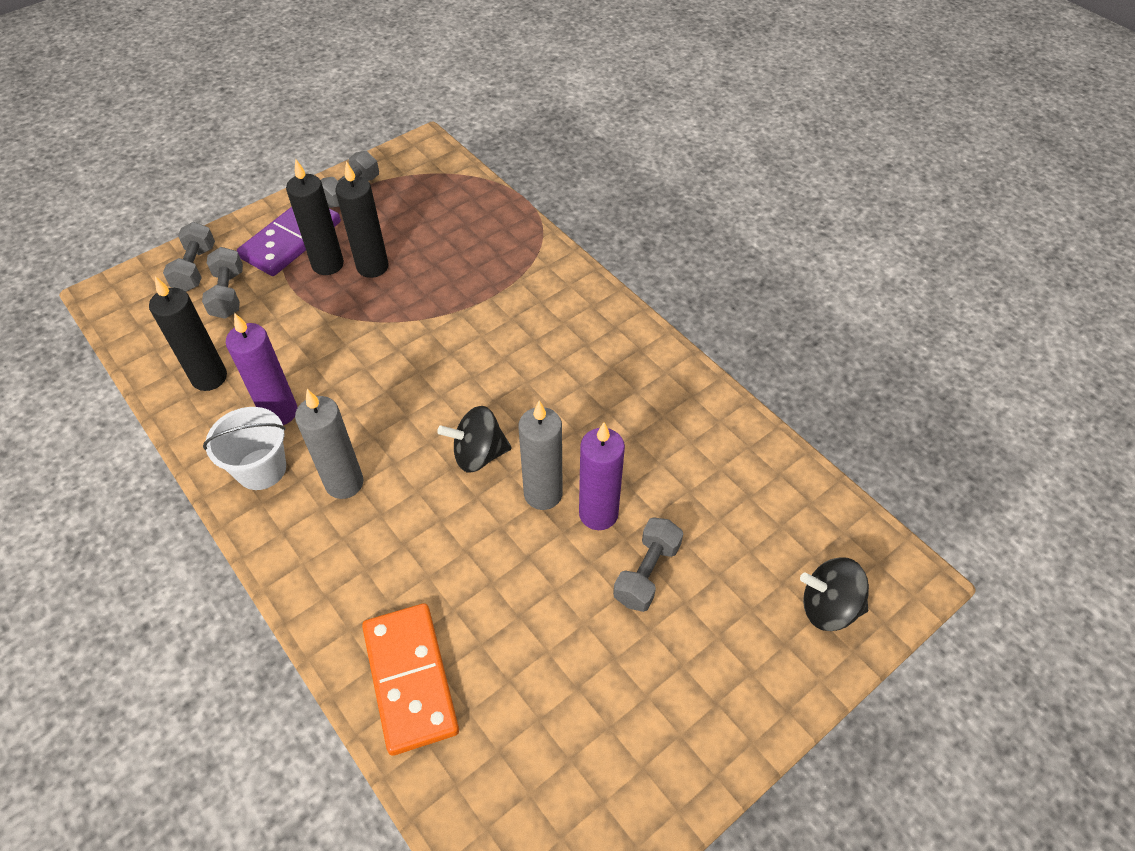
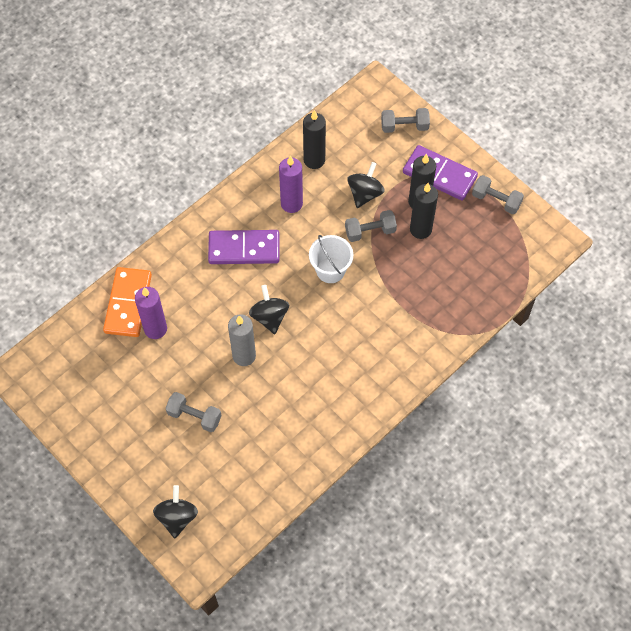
camera: 85 degrees right, 10 degrees up
grey dumbbell [202,247,243,319] -> grey dumbbell moved to [345,210,397,242]
white bucket [203,407,286,490] -> white bucket moved to [309,235,353,283]
grey candle [295,389,363,499] -> purple domino [208,230,279,264]
orange domino [362,603,459,756] -> orange domino turned 60 degrees counterclockwise [103,267,152,337]
purple candle [579,423,625,530] -> purple candle moved to [135,287,167,339]
none -> black spinning top [347,162,385,208]

